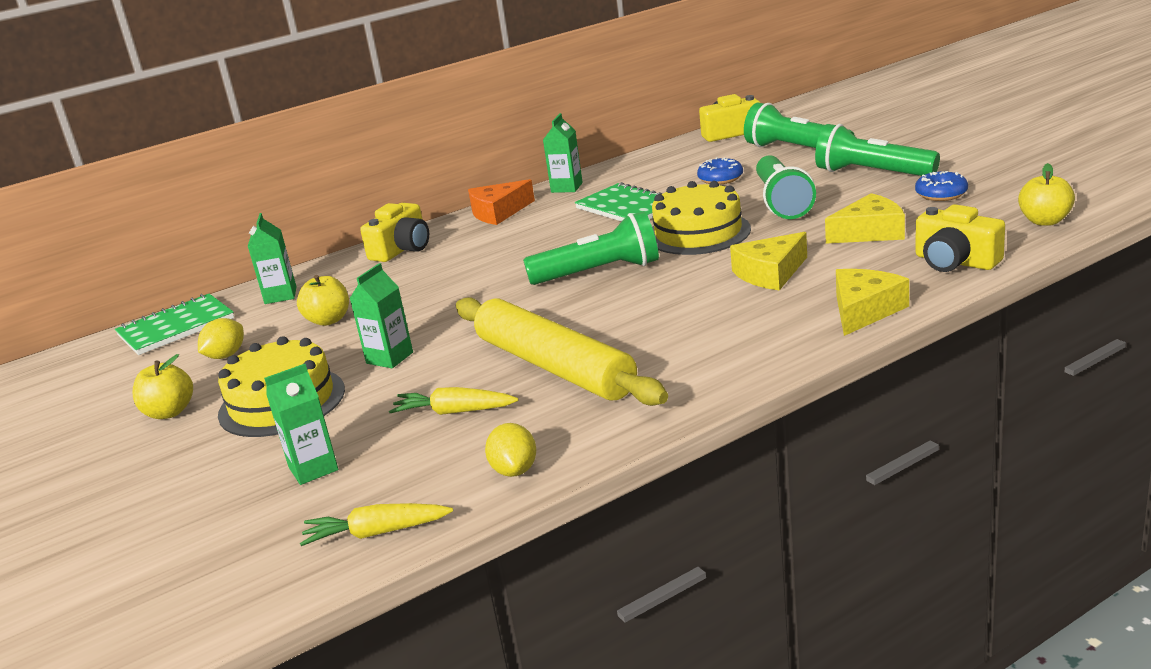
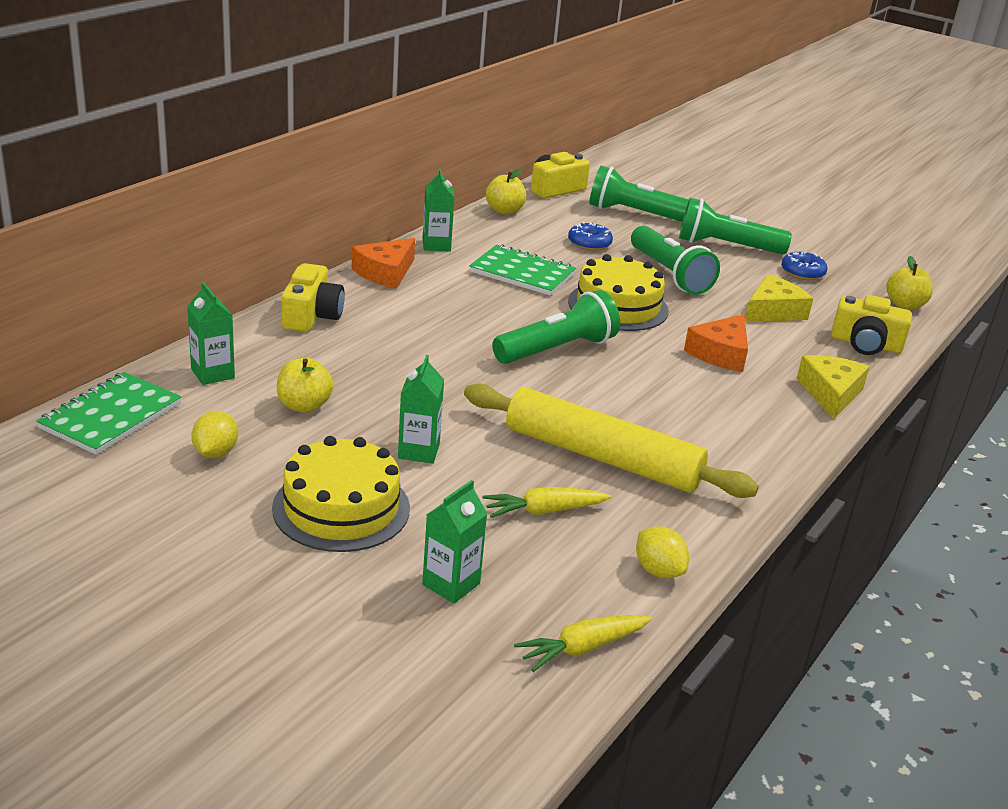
camera: 30 degrees left, 5 degrees up
yellow apple [132,354,193,419] -> yellow apple moved to [486,168,526,214]
yellow cheese [730,232,807,290] -> orange cheese [684,314,748,372]

